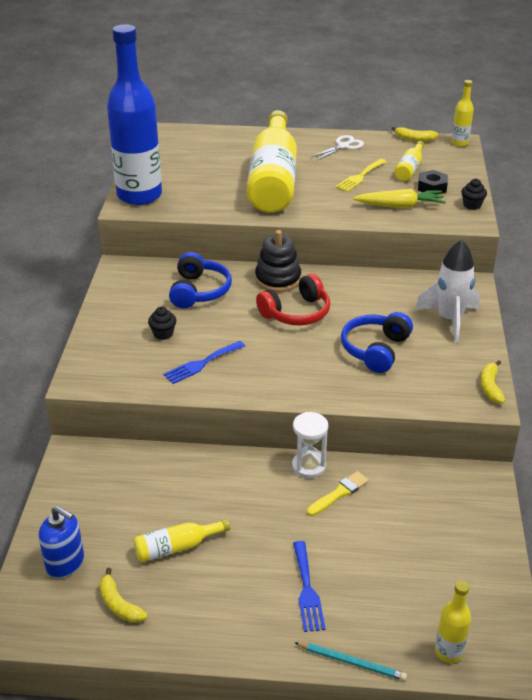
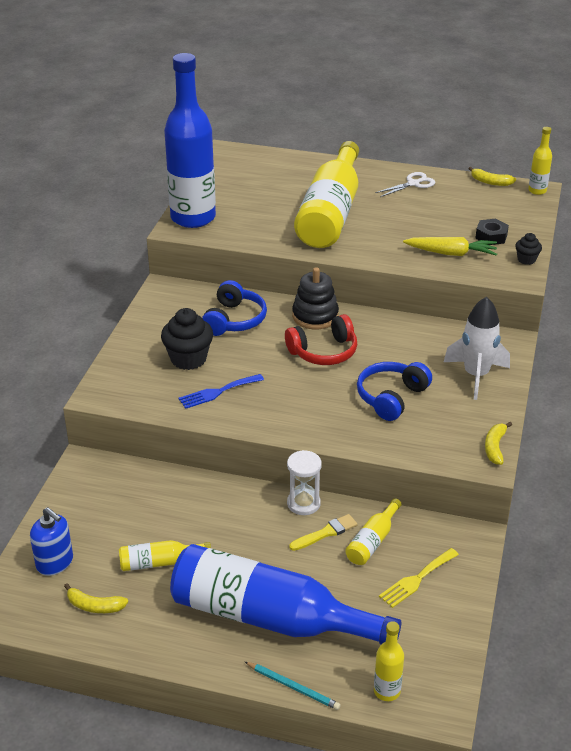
camera: 10 degrees right, 0 degrees up
yellow banana [99,568,148,623] -> yellow banana turned 45 degrees counterclockwise [64,583,128,613]
black cupcake [148,307,177,340] -> black cupcake [161,308,213,370], size x1.87
blue fork [293,541,326,632] -> blue bottle [170,544,401,644]
yellow fork [335,159,387,192] -> yellow fork moved to [379,548,459,608]
yellow bottle [394,141,424,181] -> yellow bottle moved to [345,498,401,565]

